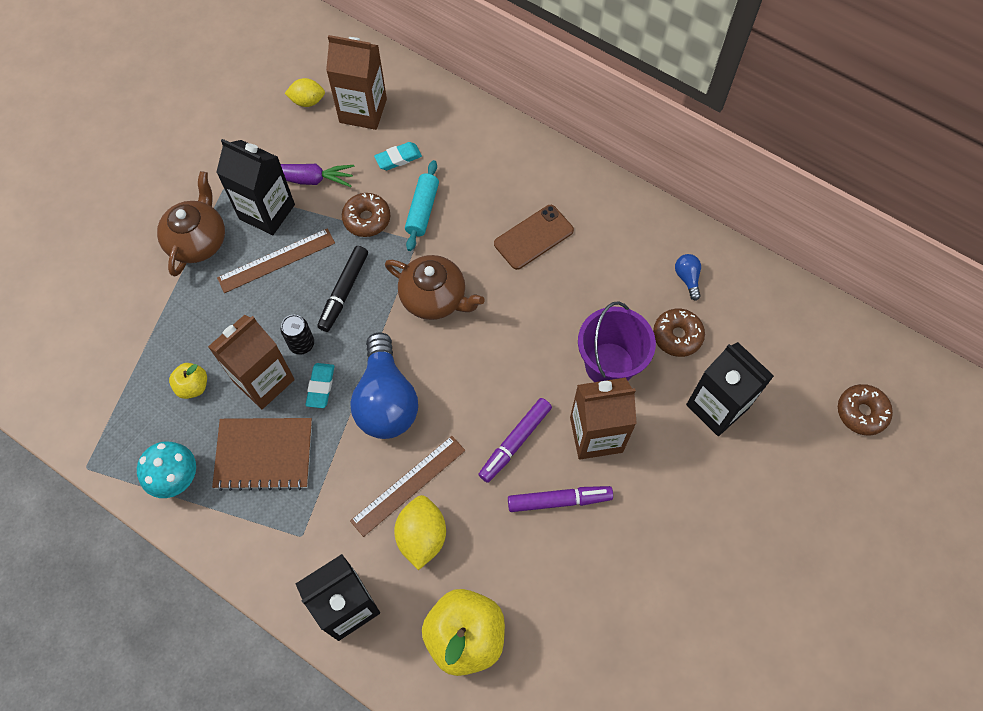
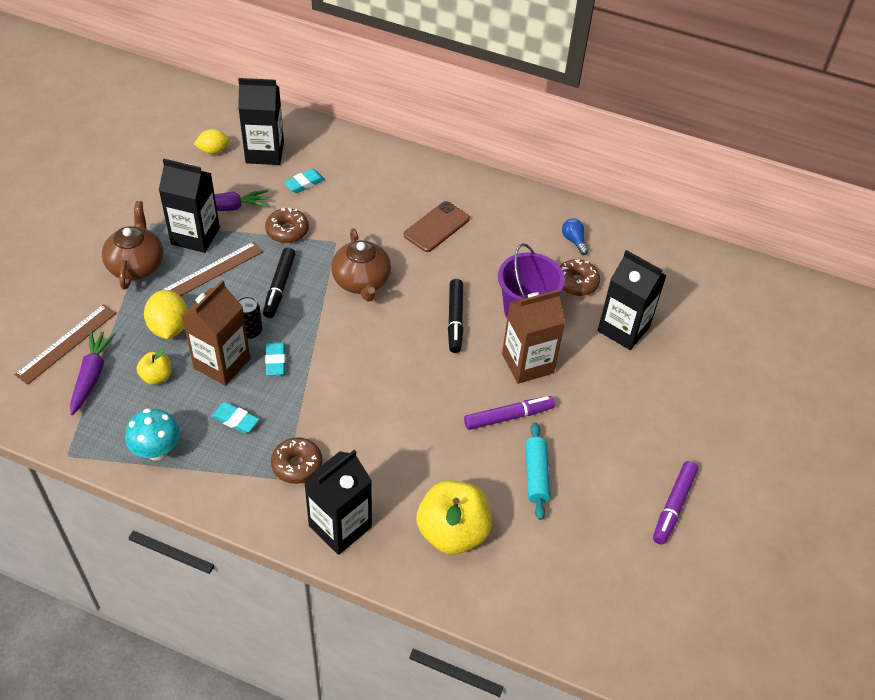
camera: 15 degrees left, 15 degrees down
brown notebook [212,418,312,491] -> turquoise eraser [211,402,259,433]
brown carton [326,35,387,130] -> black carton [238,78,284,165]
blue light bulb [350,333,418,439] -> none
brown ruler [350,436,465,537] -> brown ruler moved to [15,304,116,385]
brown teapot [385,255,485,320] -> brown teapot turned 60 degrees clockwise [331,228,391,301]
yellow lemon [394,495,446,570] -> yellow lemon moved to [144,290,188,339]
turquoise rolling pin [405,160,439,251] -> turquoise rolling pin moved to [525,422,550,520]
purple marker [478,398,552,483] -> purple marker moved to [653,461,698,545]
brown donut [838,384,893,436] -> brown donut moved to [271,437,322,484]
none -> purple carrot [70,330,116,415]
none -> black marker [448,279,463,353]

